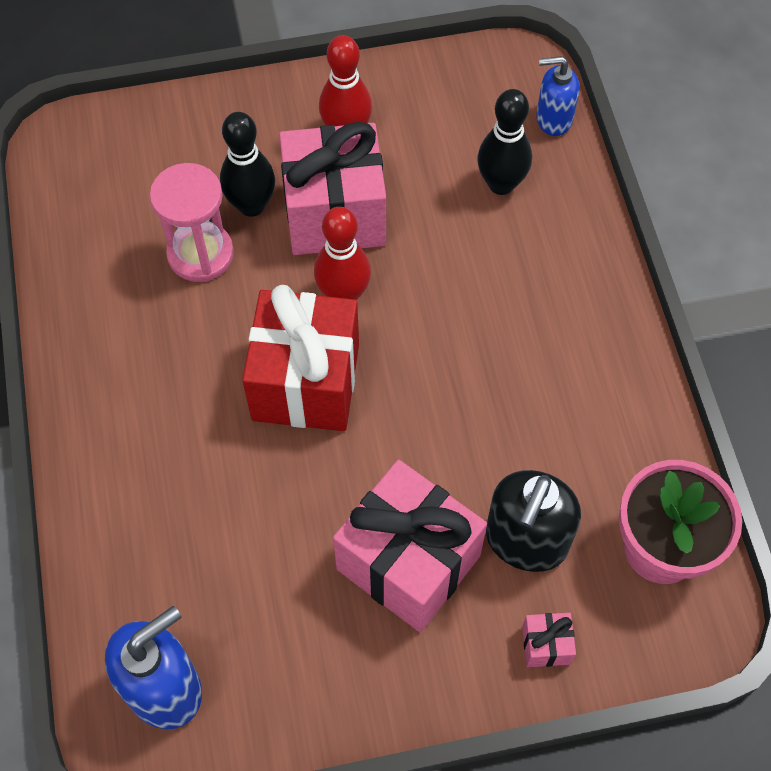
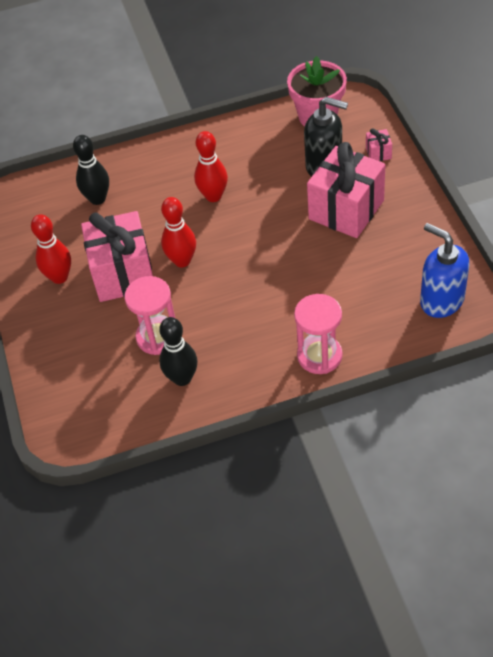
camera: 90 degrees left, 10 degrees down
black bowling pin [220,112,275,217] -> black bowling pin moved to [159,317,198,386]
red gift [242,285,359,431] -> none
blue soap dispenser [536,56,579,136] -> none
none -> red bowling pin [194,131,228,202]
none -> pink hourglass [294,294,342,374]

